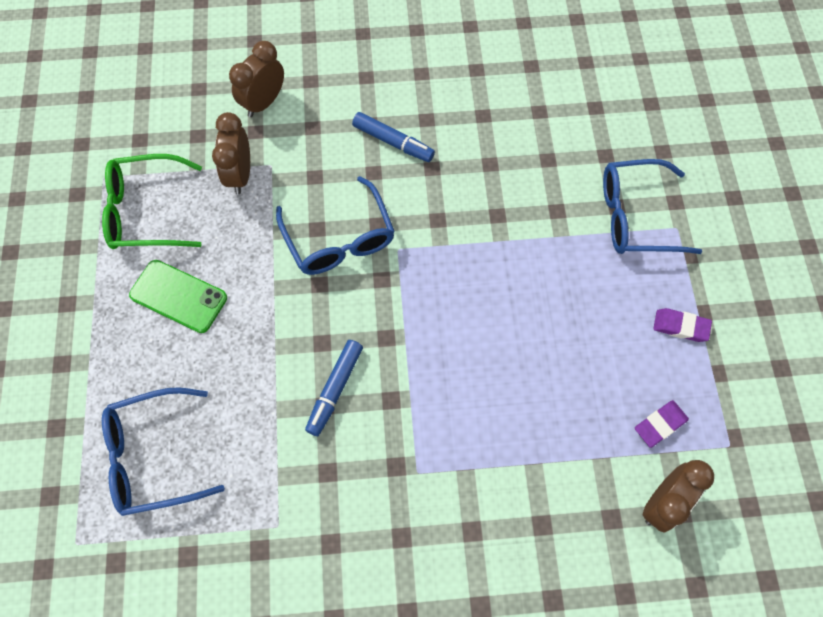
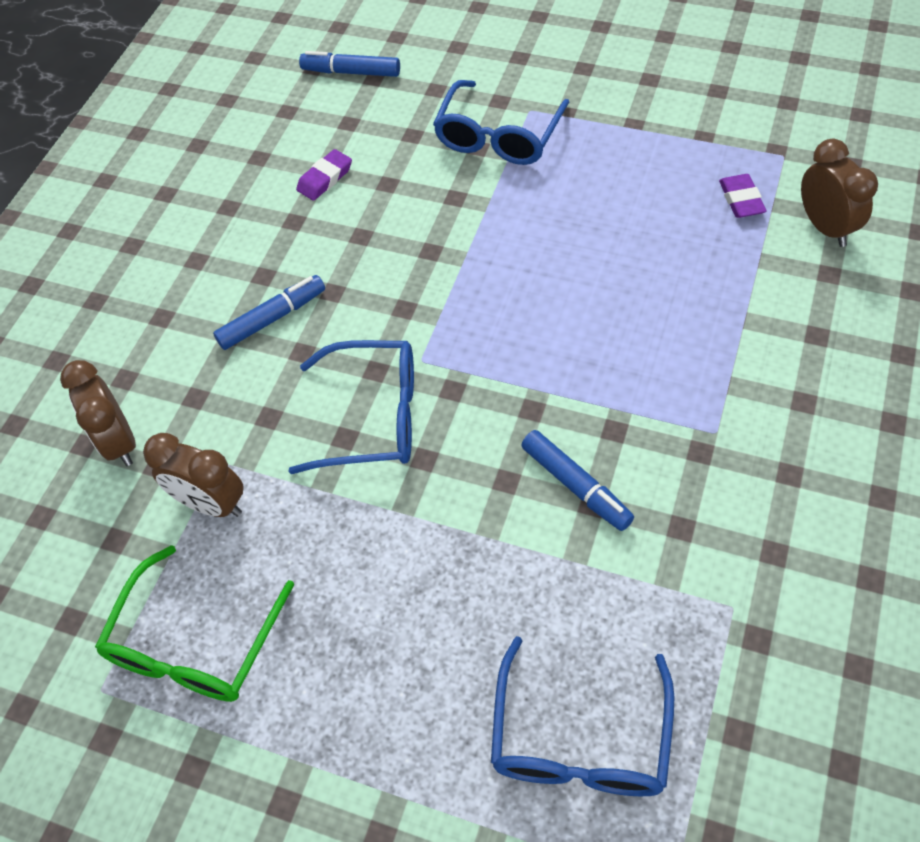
camera: 60 degrees left, 10 degrees down
green phone [129,260,227,333] -> none
purple eraser [653,308,712,342] -> purple eraser moved to [296,149,352,201]
none -> blue marker [299,51,400,77]

